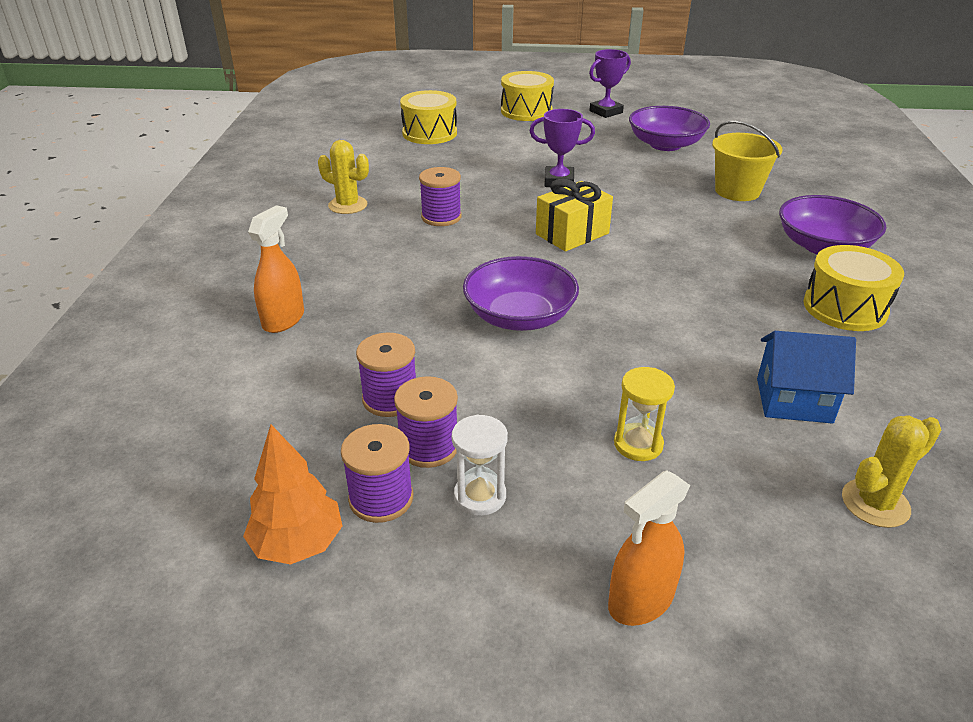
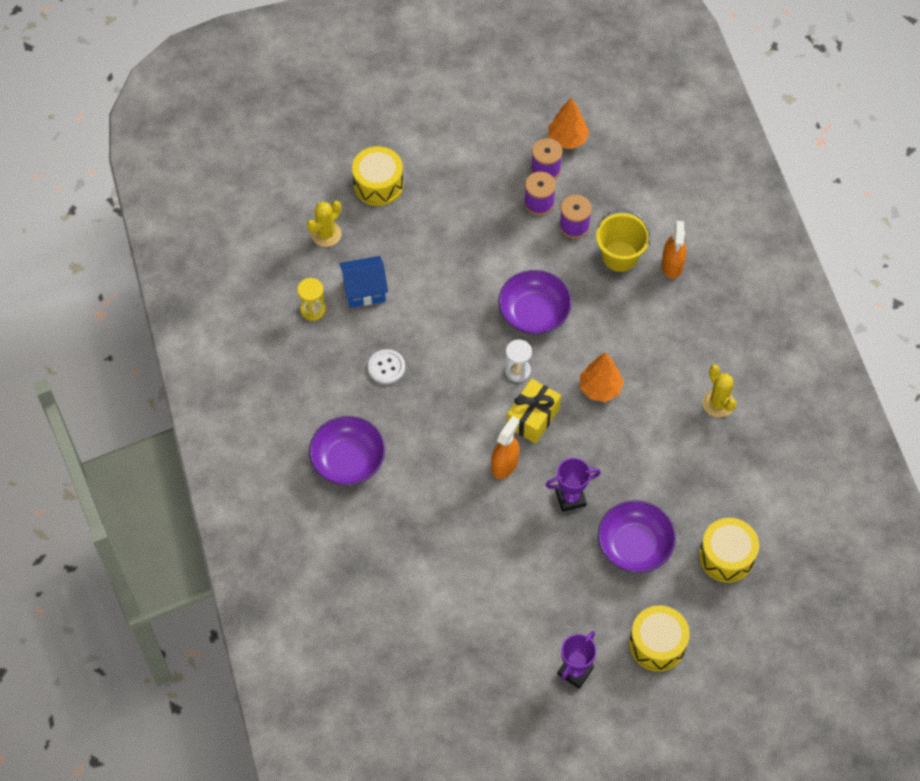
camera: 160 degrees right, 25 degrees up
yellow cactus [318,140,369,214] -> yellow cactus turned 60 degrees clockwise [703,364,737,417]
purple spool [419,167,462,226] -> none
white hourglass [452,415,508,516] -> white hourglass moved to [505,339,532,382]
orange spray bottle [608,471,690,626] -> orange spray bottle moved to [491,416,520,479]
yellow hourglass [614,367,675,461] -> yellow hourglass moved to [297,278,326,321]
purple bowl [629,106,710,151] -> purple bowl moved to [598,500,676,573]
yellow bucket [712,121,782,201] -> yellow bucket moved to [596,209,651,272]
yellow drum [803,245,904,331] -> yellow drum moved to [352,146,404,206]
none -> white button [368,349,405,384]
none -> orange tree [580,352,624,402]

